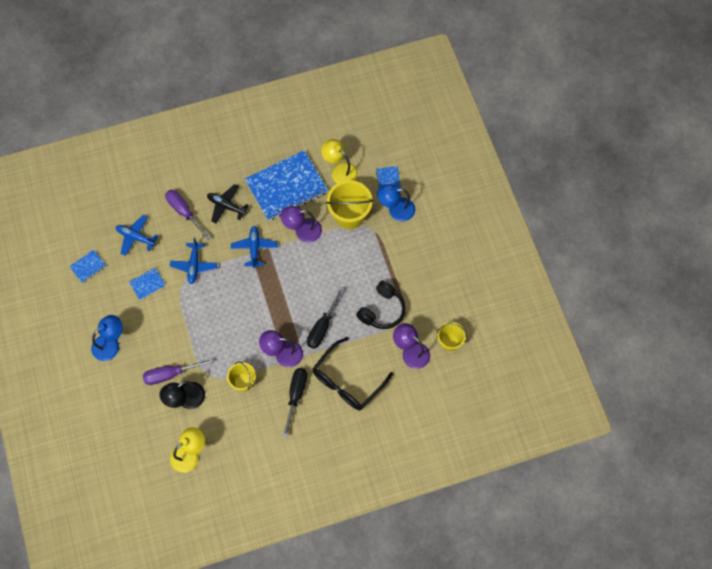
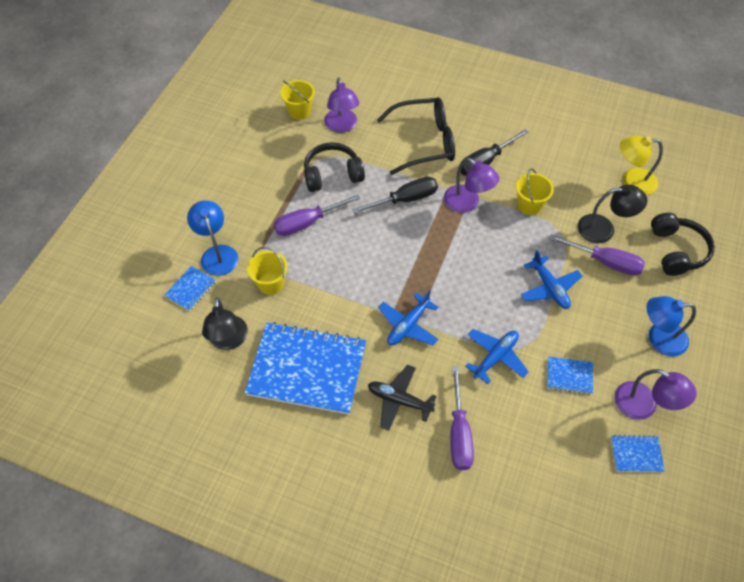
camera: 140 degrees left, 10 degrees down
blue plane [116,215,158,256] -> blue plane moved to [521,250,582,309]
black plane [207,184,249,224] -> black plane turned 135 degrees clockwise [368,365,437,431]
purple lamp [280,206,322,242] -> purple lamp moved to [615,369,697,420]
yellow lamp [321,139,358,183] -> black lamp [202,297,248,350]
yellow bucket [326,180,373,229] -> yellow bucket [247,247,287,295], size x0.60
blue lamp [377,184,415,221] -> blue lamp turned 150 degrees counterclockwise [187,200,238,276]
none -> purple screwdriver [274,194,361,236]
none -> black headphones [651,213,715,276]

